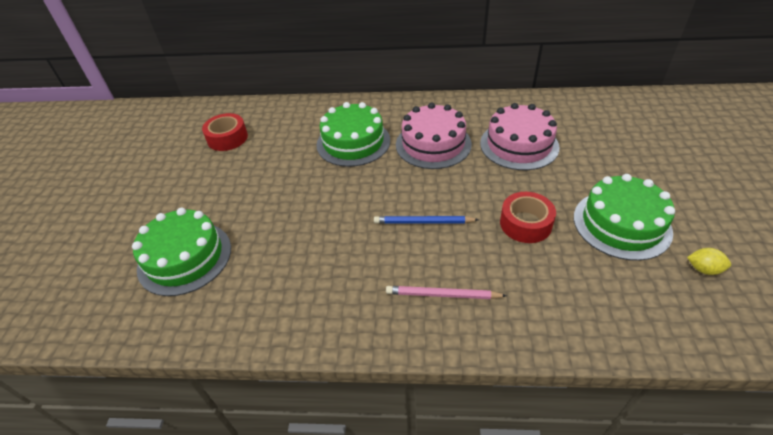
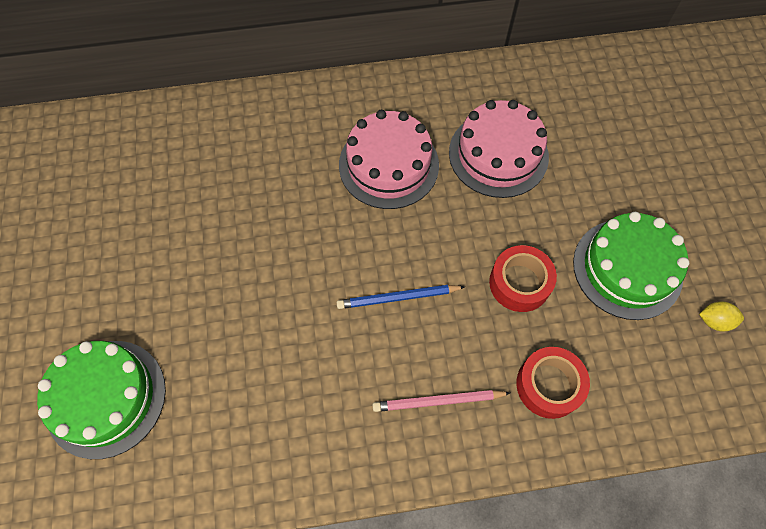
camera: 15 degrees left, 20 degrees up
red tape [202,113,248,151] -> red tape moved to [516,347,590,419]
green cake [316,102,390,167] -> none

